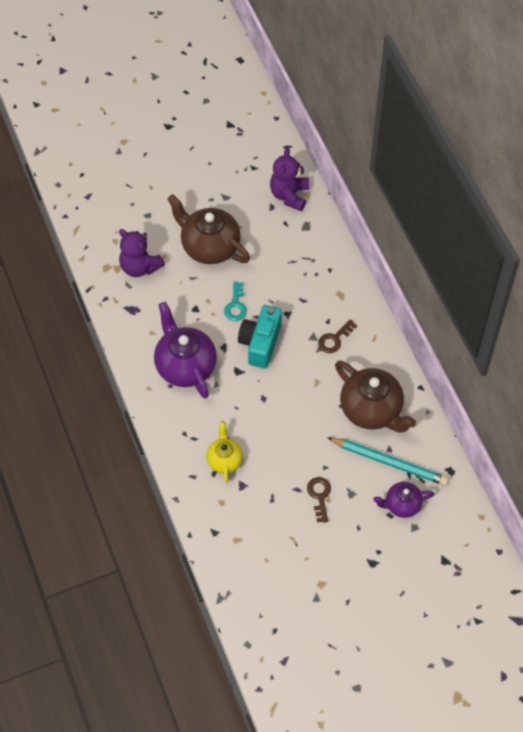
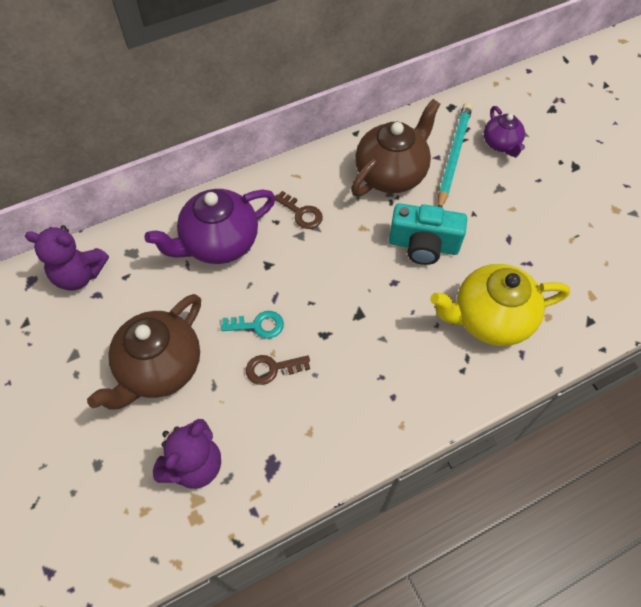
camera: 95 degrees left, 0 degrees up
purple teapot [154,302,217,398] -> purple teapot moved to [144,189,276,264]
yellow teapot [206,422,243,483] -> yellow teapot [430,264,570,346], size x1.78
turquoise camera [238,305,282,369] -> turquoise camera moved to [389,203,467,265]
brown key [307,477,331,523] -> brown key moved to [246,355,310,385]

